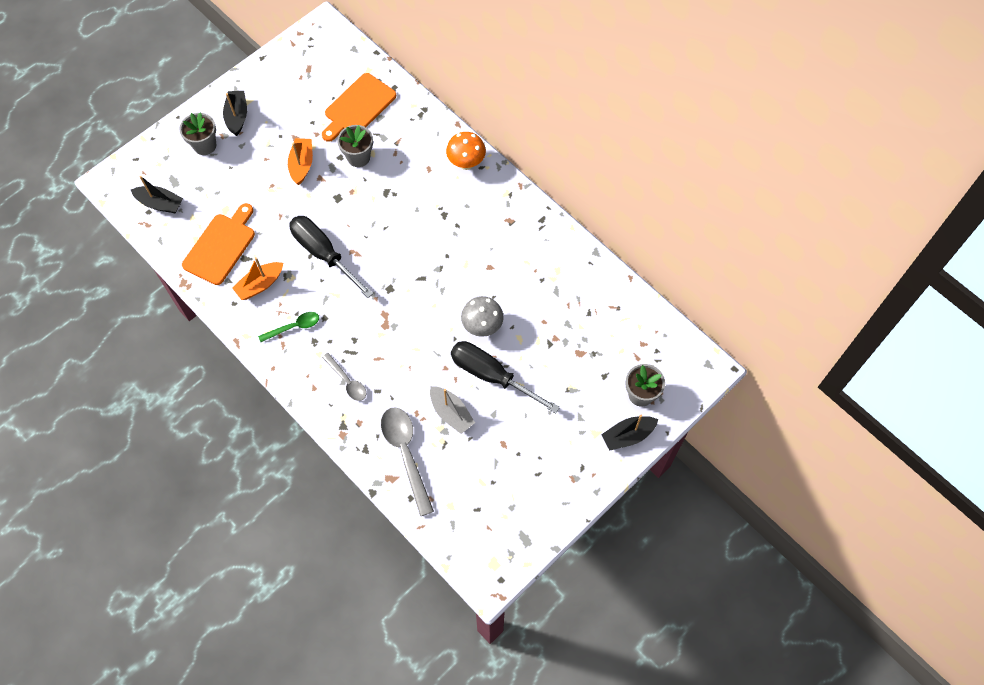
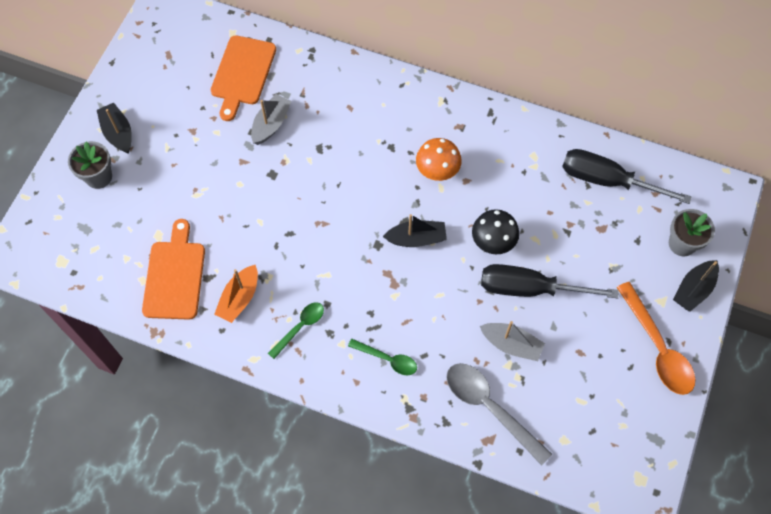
camera: 25 degrees left, 0 degrees up
black boat [131,176,183,213] -> black boat moved to [383,214,447,247]
orange boat [288,138,313,185] -> none
black screwdriver [289,216,374,298] -> black screwdriver moved to [562,149,692,204]
grey spoon [322,353,366,401] -> green spoon [348,339,417,375]
grey flower pot [337,125,373,167] -> grey boat [251,94,291,145]
orange mushroom [446,132,486,170] -> orange mushroom moved to [416,138,462,181]
grey mushroom [461,296,504,337] -> black mushroom [472,209,519,254]
none -> orange spoon [617,282,695,395]

